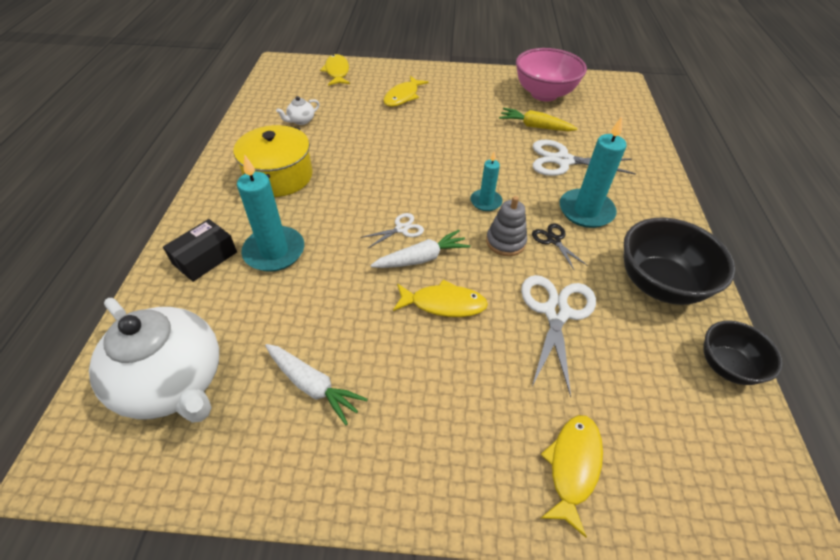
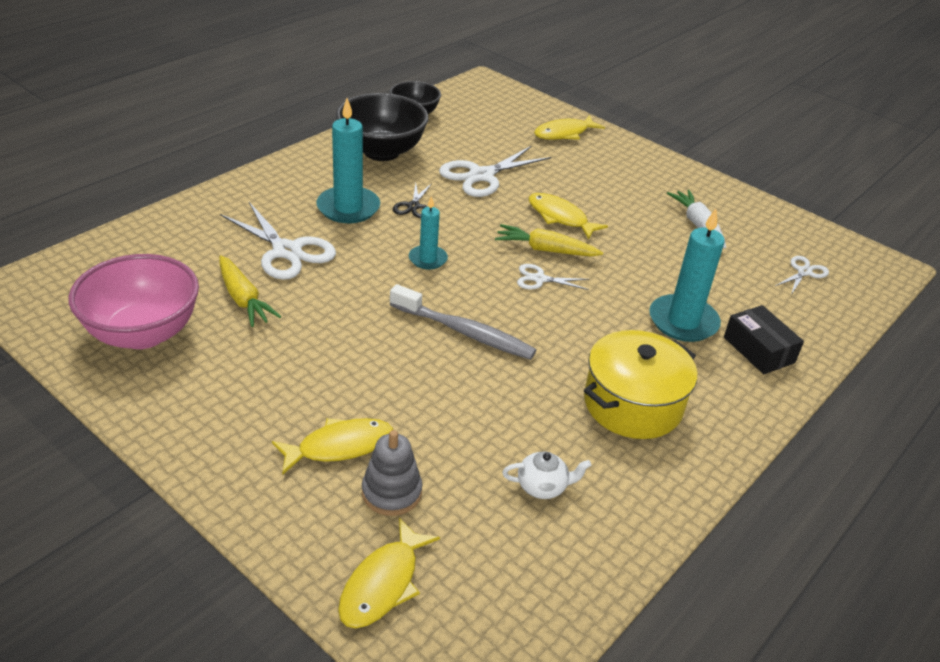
camera: 145 degrees left, 10 degrees down
white teapot [89,298,219,423] -> white scissors [775,256,829,295]
black box [163,219,237,282] -> black box turned 75 degrees clockwise [724,305,804,374]
white carrot [370,230,470,268] -> yellow carrot [495,224,603,256]
grey stacking toy [486,196,527,256] -> grey stacking toy moved to [362,430,422,516]
none -> grey toothbrush [390,284,536,360]

